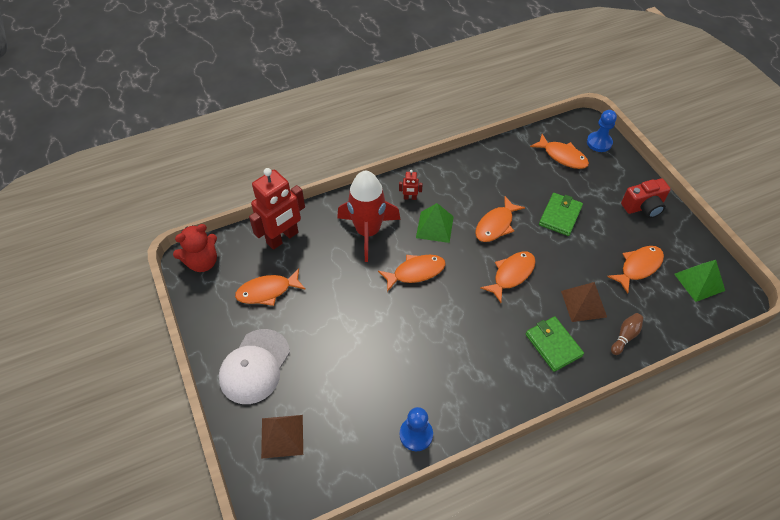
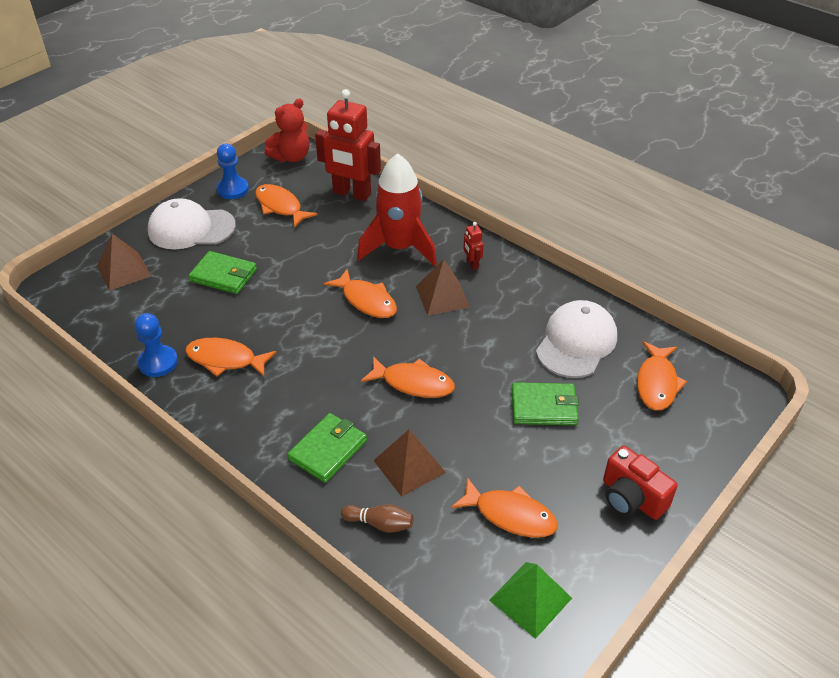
camera: 65 degrees right, 10 degrees down
red teddy bear [173,224,217,272] -> red teddy bear turned 75 degrees counterclockwise [265,98,310,162]
green pyramid [416,203,454,243] -> brown pyramid [416,259,470,316]
orange fish [475,196,525,242] -> orange fish moved to [185,338,277,377]
blue pawn [587,110,617,152] -> blue pawn moved to [216,144,249,199]
none -> green wallet [189,251,257,294]
none -> white cap [536,300,617,378]

